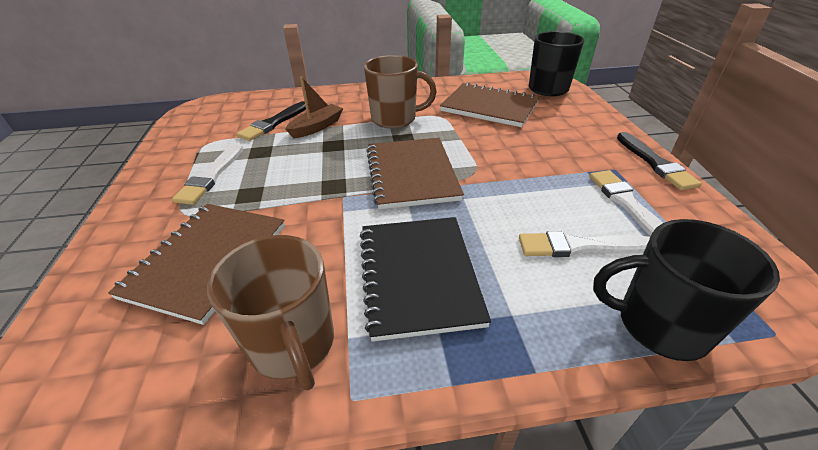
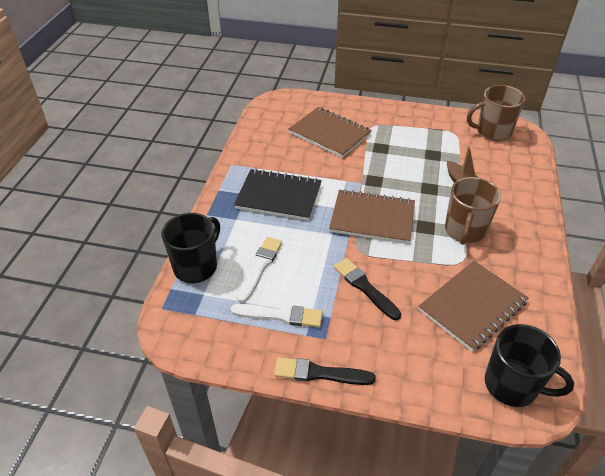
camera: 110 degrees right, 5 degrees up
white brush [172,143,243,205] -> none
brown mug [207,235,334,390] -> brown mug moved to [467,85,525,141]
black brush [236,101,308,141] -> black brush moved to [334,258,401,320]

